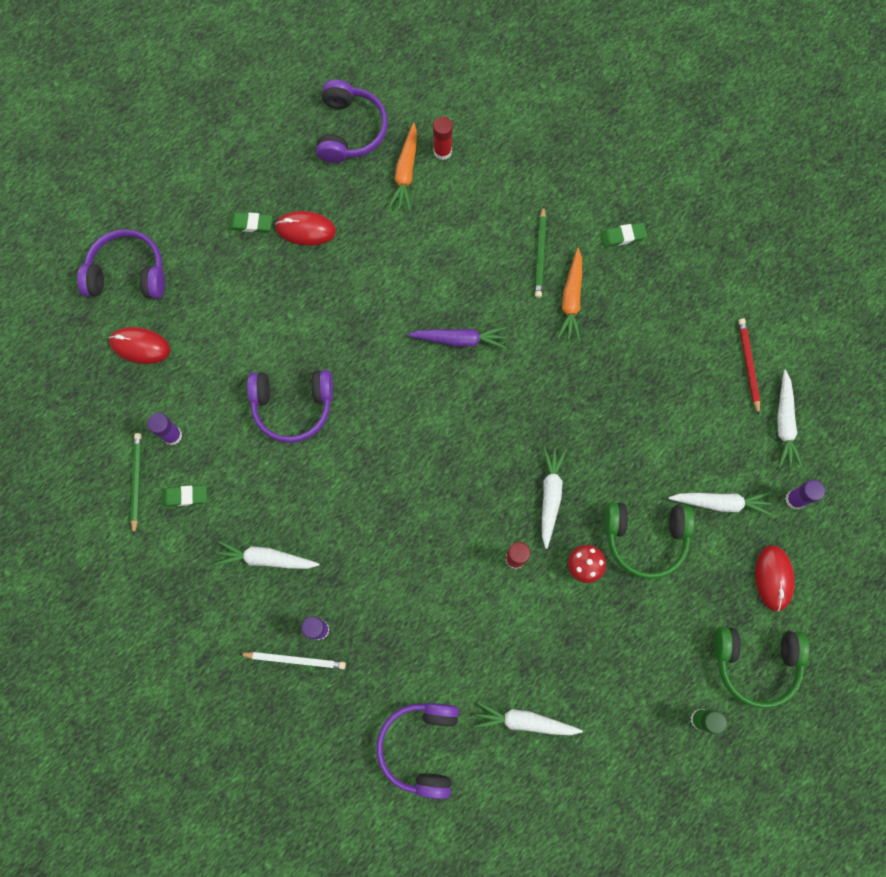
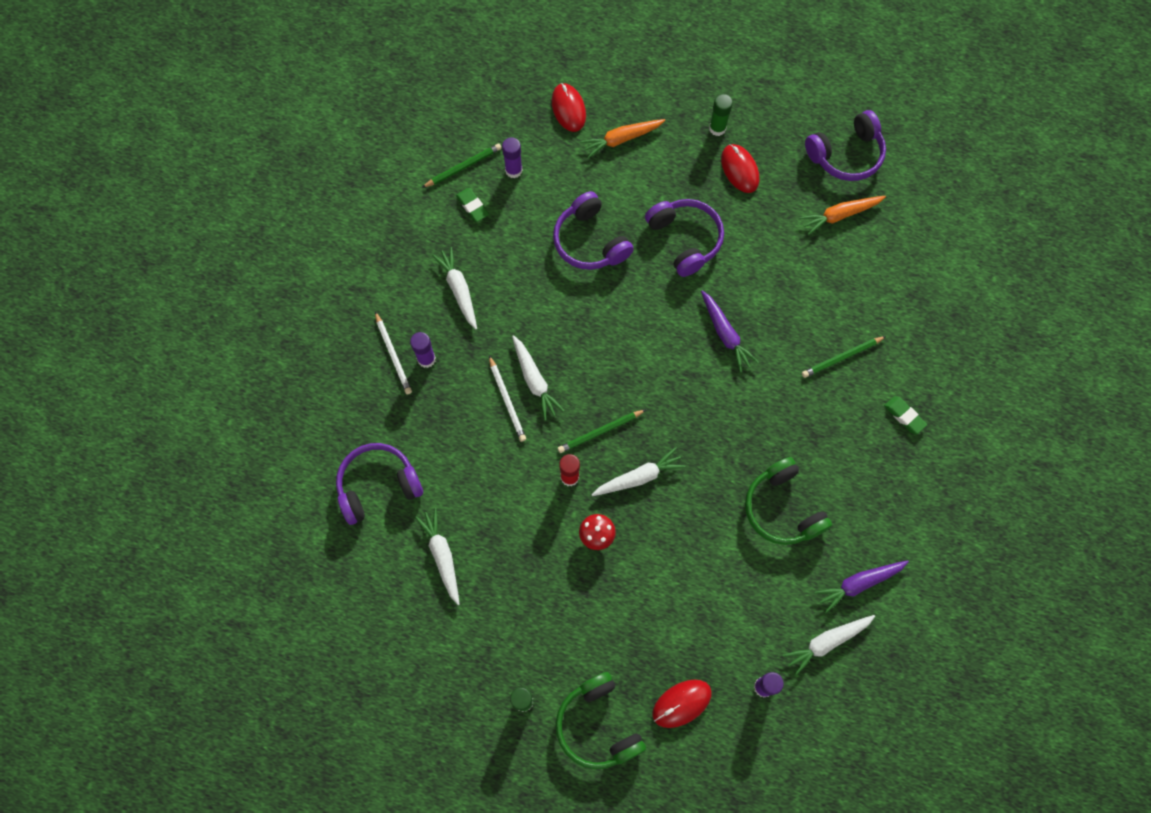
camera: 60 degrees right, 5 degrees down
purple headphones [77,229,165,299] -> purple headphones moved to [645,199,724,277]
green eraser [229,212,272,232] -> green glue stick [709,94,733,136]
red glue stick [433,116,453,160] -> none
orange carrot [557,248,582,341] -> orange carrot moved to [580,119,665,158]
green headphones [604,502,695,579] -> green headphones moved to [745,457,832,545]
white carrot [668,492,772,515] -> white carrot moved to [512,335,565,420]
red pencil [738,319,760,415] -> purple carrot [814,560,909,613]
none -> white pencil [489,356,526,442]
none -> green pencil [558,410,646,453]

